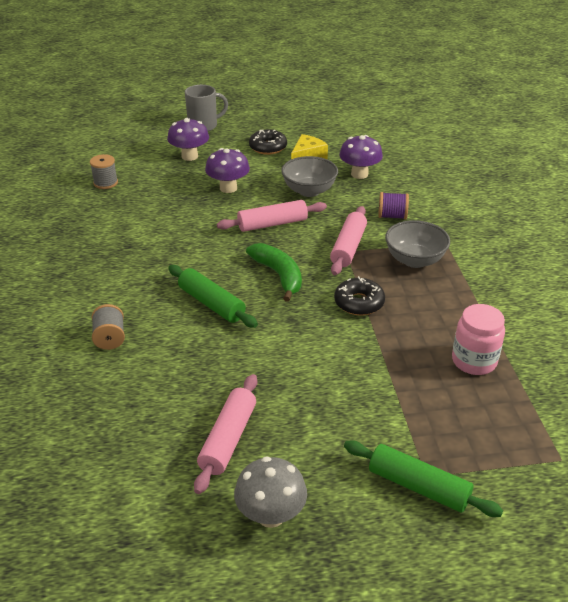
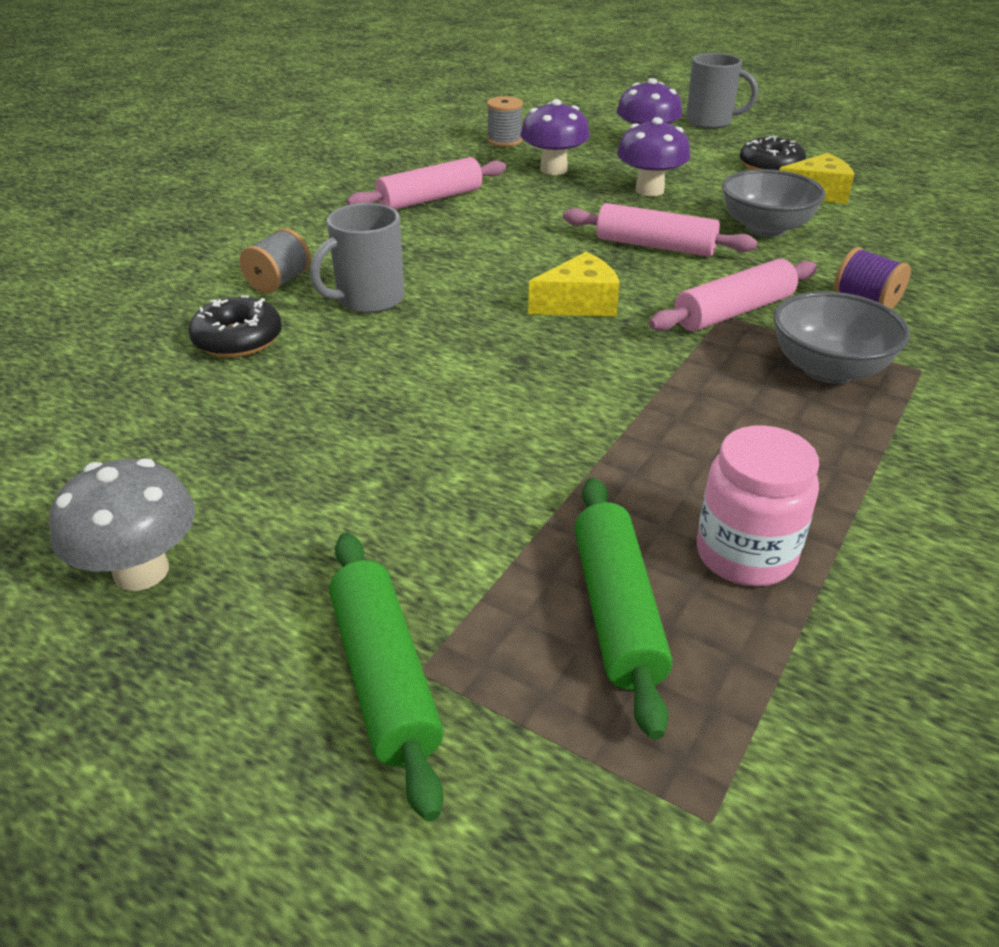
camera: 40 degrees right, 0 degrees up
green rolling pin [168,265,258,328] -> green rolling pin moved to [574,477,672,740]
pink rolling pin [194,374,257,494] -> pink rolling pin moved to [347,157,506,210]
green banana [246,243,302,302] -> yellow cheese [528,252,620,317]
black donut [334,276,385,316] -> black donut moved to [189,295,282,358]
purple mushroom [339,135,383,179] -> purple mushroom moved to [520,99,590,175]
none -> grey mug [310,203,404,313]

